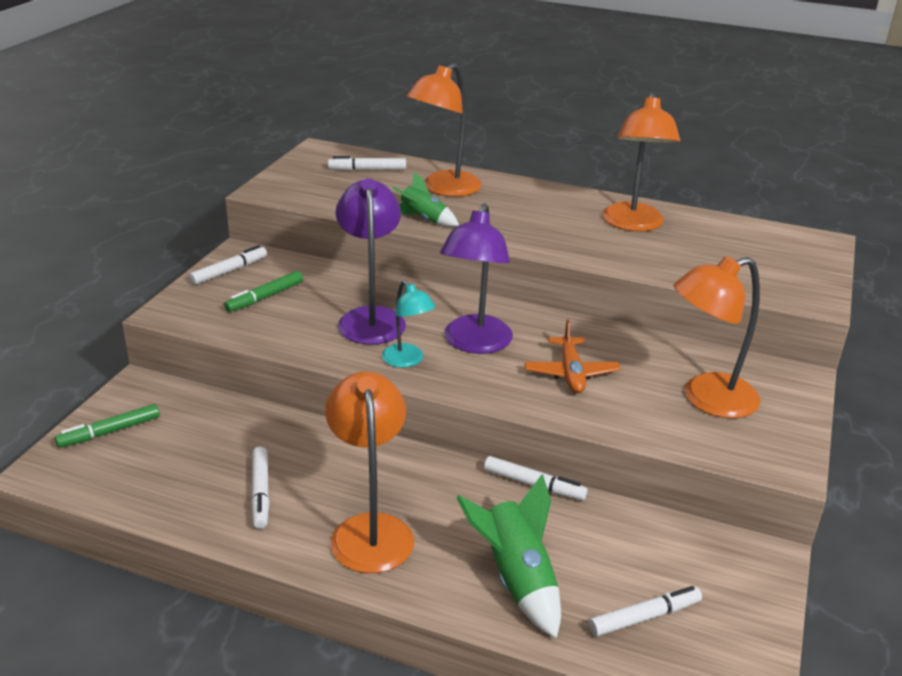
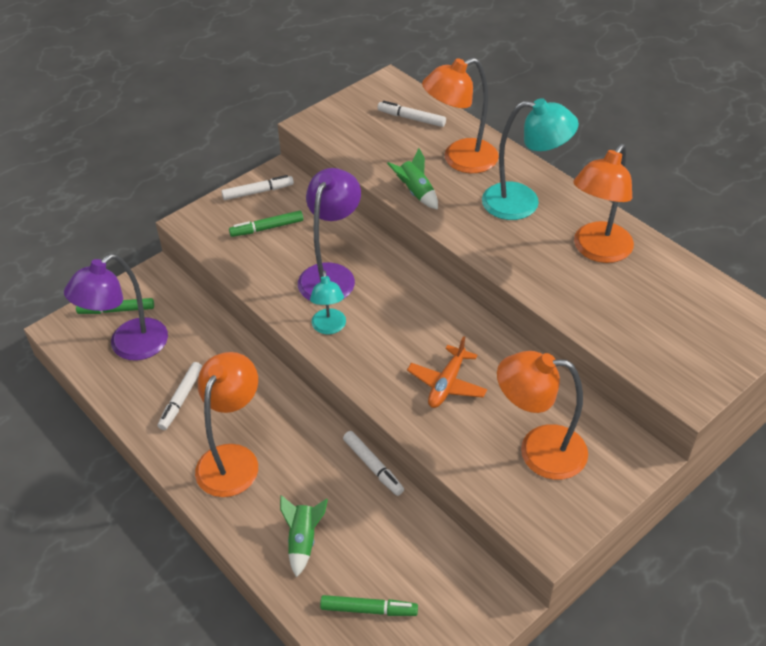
camera: 30 degrees right, 15 degrees up
purple lamp [440,204,513,354] -> purple lamp moved to [64,254,168,361]
green rocket [456,474,561,639] -> green rocket [280,495,328,577], size x0.64
white marker [589,586,702,637] -> green marker [320,595,418,616]
none -> turquoise lamp [482,98,579,220]

